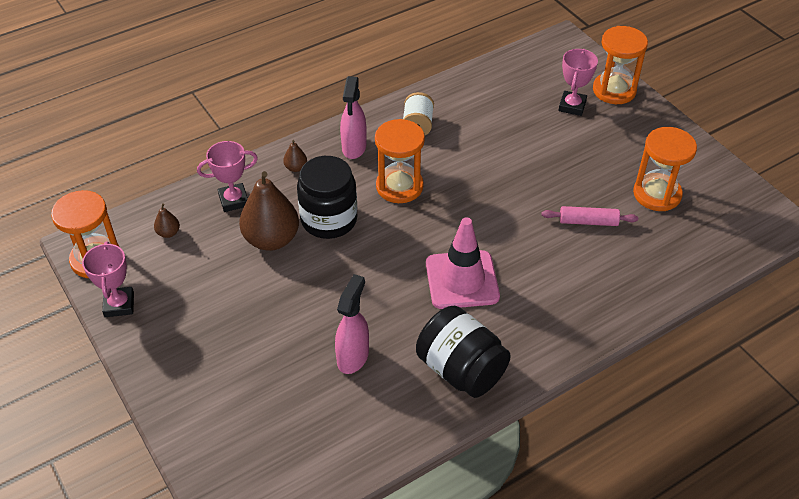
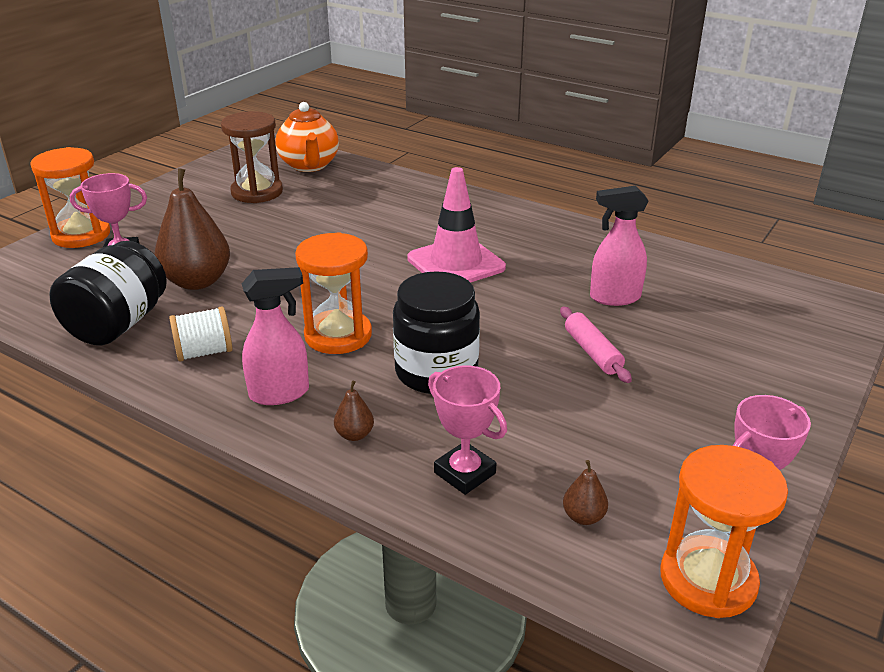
camera: 115 degrees left, 15 degrees down
brown pear [239,171,299,251] -> brown pear moved to [154,168,230,290]
black jar [416,306,511,398] -> black jar moved to [49,241,167,345]
pink rolling pin [541,206,638,226] -> pink rolling pin moved to [560,307,632,383]
orange hourglass [633,127,697,211] -> brown hourglass [221,111,283,203]
none -> orange teapot [276,102,339,172]

